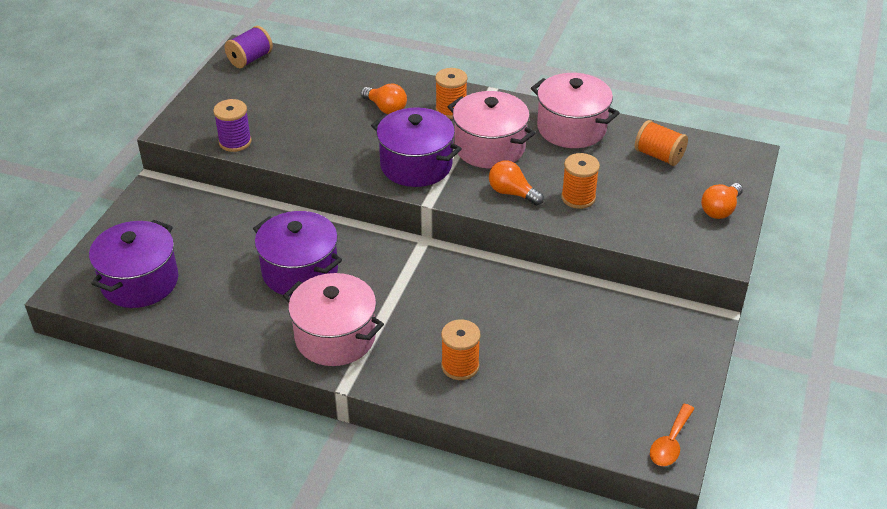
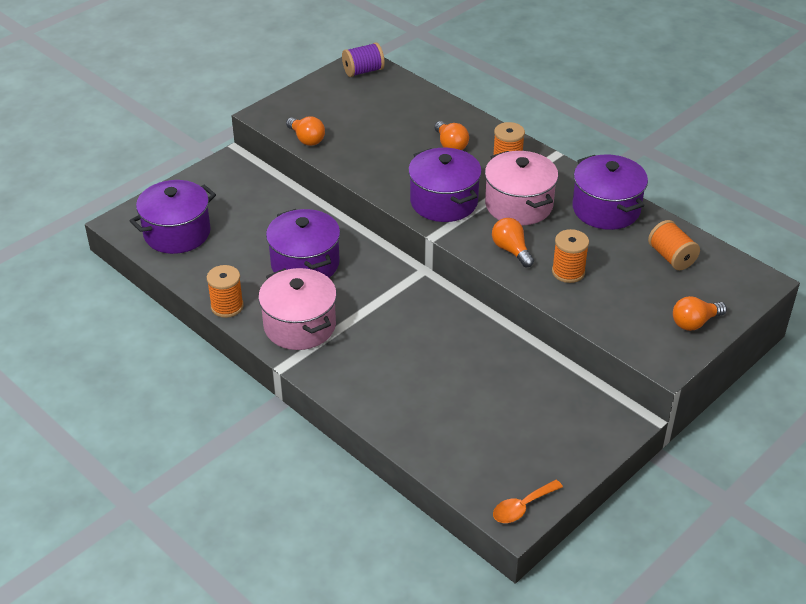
camera: 25 degrees right, 0 degrees up
purple spool [213,99,252,152] -> orange light bulb [286,116,325,146]
orange spool [441,319,481,380] -> orange spool moved to [207,265,244,318]
pink pot [531,73,619,148] -> purple pot [572,154,648,230]

